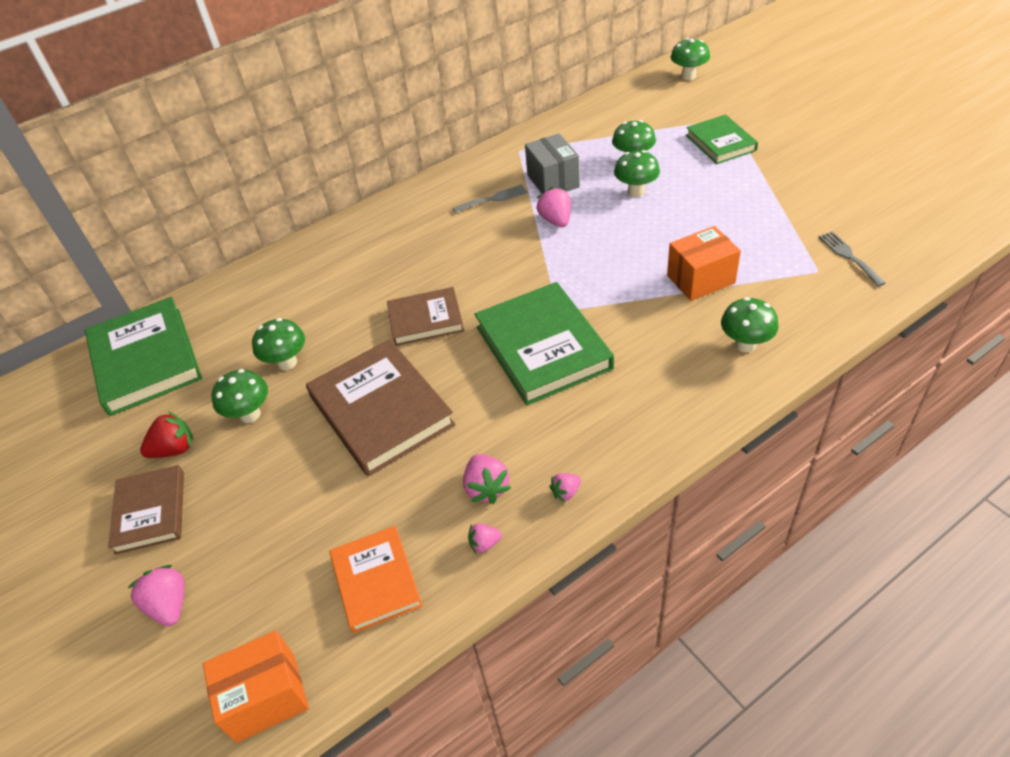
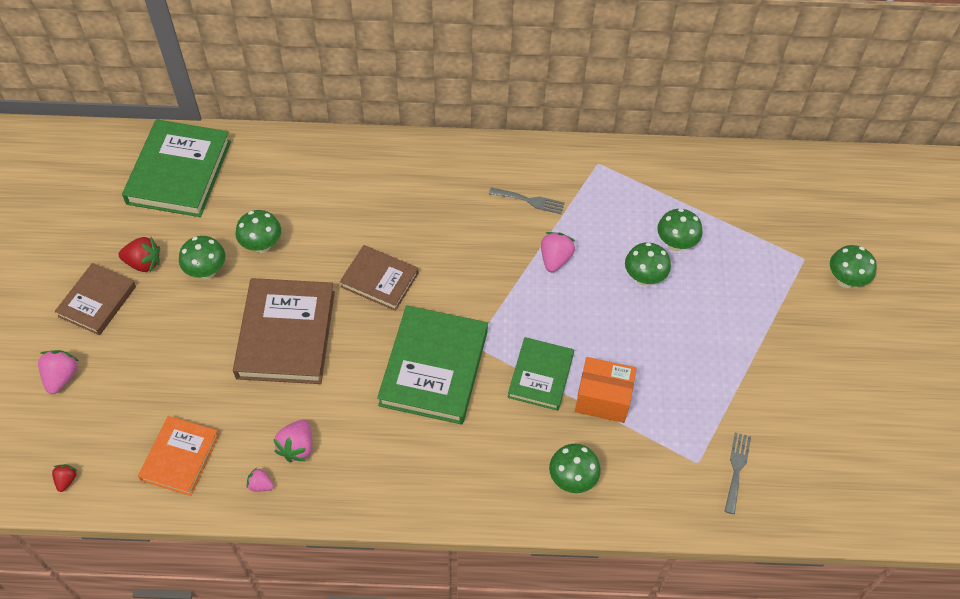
camera: 30 degrees right, 10 degrees up
orange box [203,631,309,743] -> red strawberry [52,464,78,492]
grey box [525,133,580,194] -> none
pink strawberry [550,473,581,502] -> none
green mushroom [671,38,710,80] -> green mushroom moved to [830,245,877,288]
green book [686,115,758,164] -> green book moved to [508,337,574,411]

